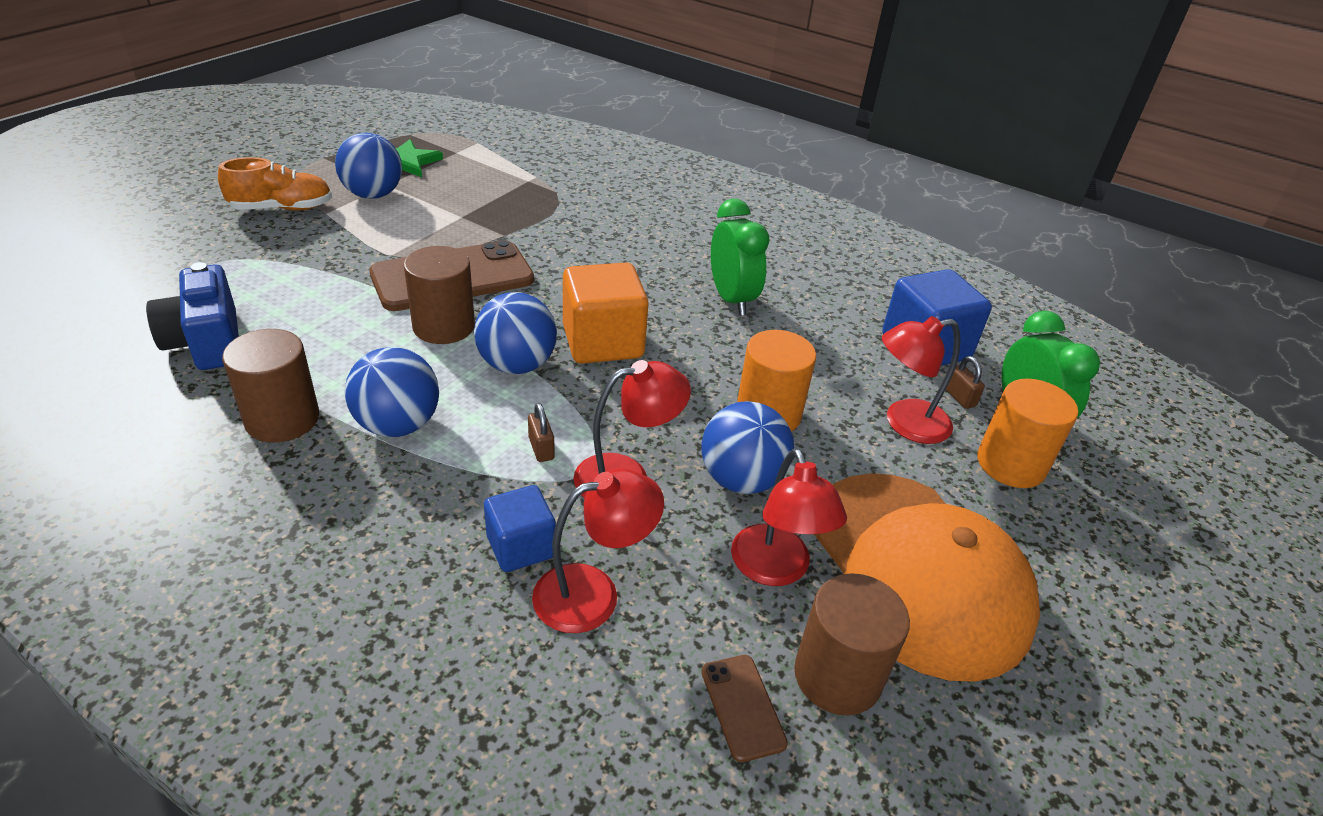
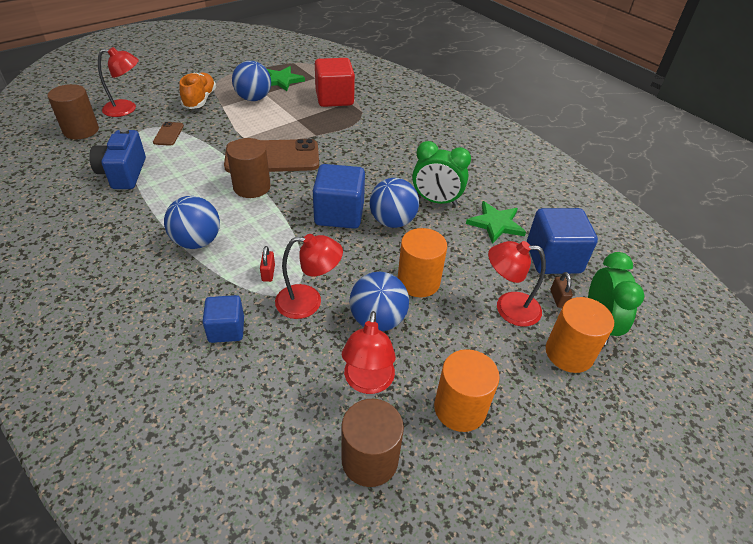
camera: 20 degrees right, 5 degrees up
orange shoe [218,157,332,211] -> orange shoe turned 90 degrees counterclockwise [179,73,216,109]
brown cylinder [222,329,319,442] -> brown cylinder moved to [47,84,99,139]
blue ball [474,292,557,374] -> blue ball moved to [370,178,419,228]
brown padlock [528,403,554,462] -> red padlock [260,246,275,282]
red lamp [532,469,664,633] -> red lamp moved to [98,47,139,117]
orange cube [563,263,649,364] -> blue cube [313,164,365,229]
brown phone [701,655,788,762] -> brown phone moved to [153,122,184,146]
green clock [711,199,770,315] -> green clock turned 105 degrees clockwise [412,141,471,206]
orange cap [814,473,1040,682] -> orange cylinder [434,349,500,432]
none -> red cube [315,58,355,107]
none -> green star [466,201,526,244]

